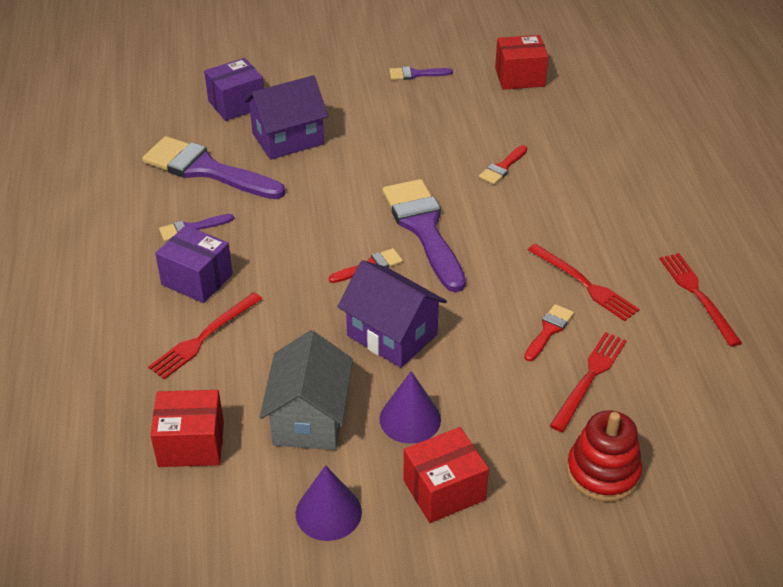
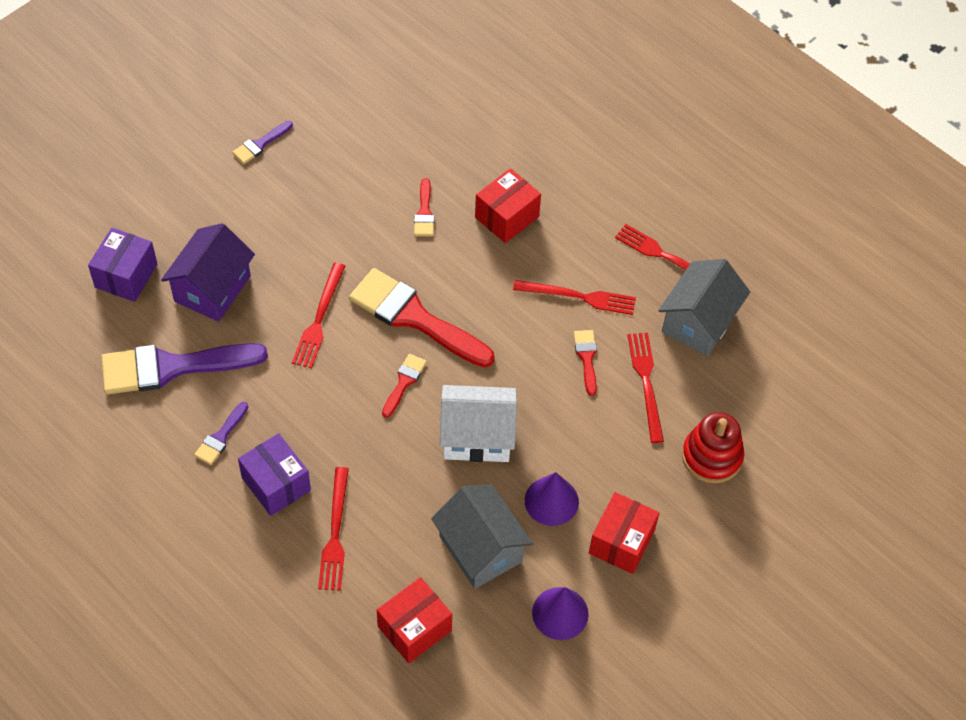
camera: 40 degrees left, 15 degrees up
purple box [155,225,233,303] -> purple box turned 60 degrees clockwise [238,433,311,516]
purple house [337,260,447,368] -> white house [440,385,517,462]
purple brush [382,179,466,292] -> red brush [349,268,495,368]
red box [495,35,549,90] -> red box moved to [475,168,541,243]
none -> red fork [292,263,345,369]
none -> grey house [658,259,750,356]

